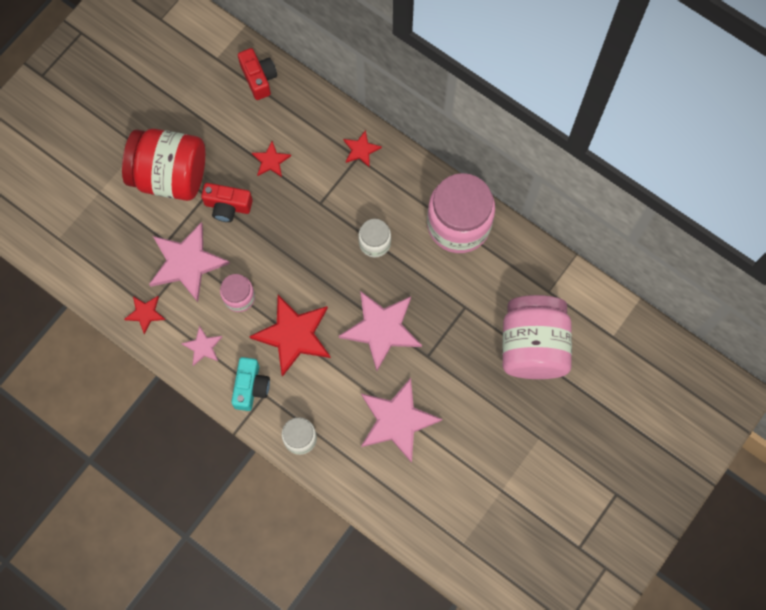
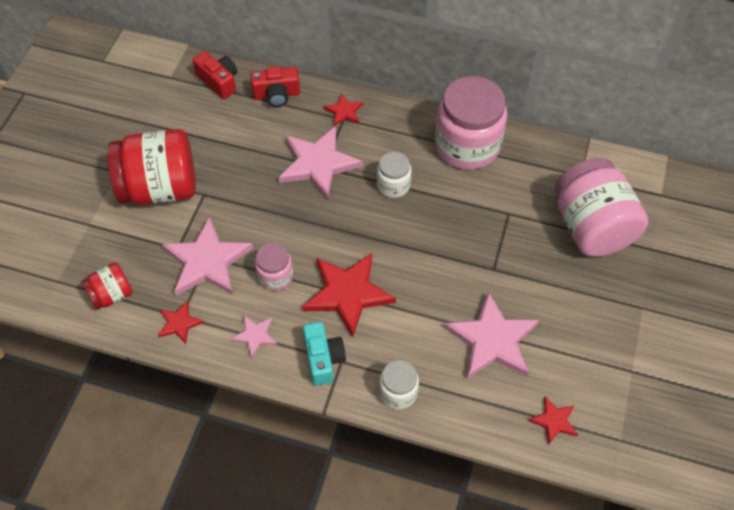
camera: 20 degrees left, 15 degrees down
red camera [201,183,253,222] -> red camera moved to [250,66,300,107]
red star [252,141,291,177] -> red star moved to [528,397,578,445]
pink star [339,291,422,371] -> pink star moved to [279,126,363,199]
none -> red jar [81,262,132,310]

